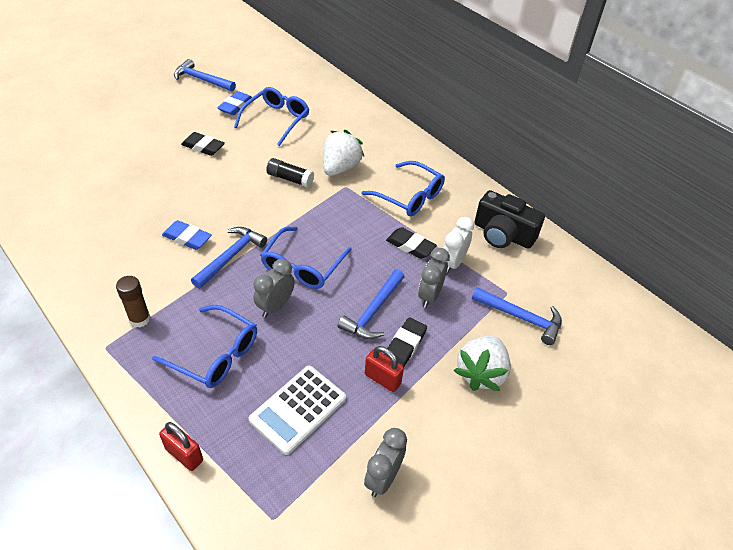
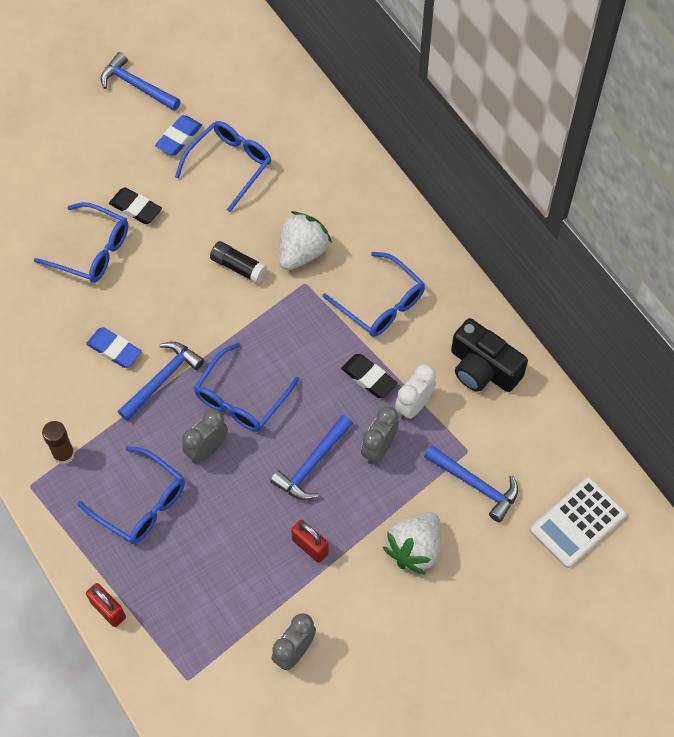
camera: 10 degrees right, 15 degrees up
white calculator [249,366,346,455] -> white calculator moved to [530,477,626,568]
black eraser [385,317,427,367] -> none
none -> blue glasses [34,202,128,283]

